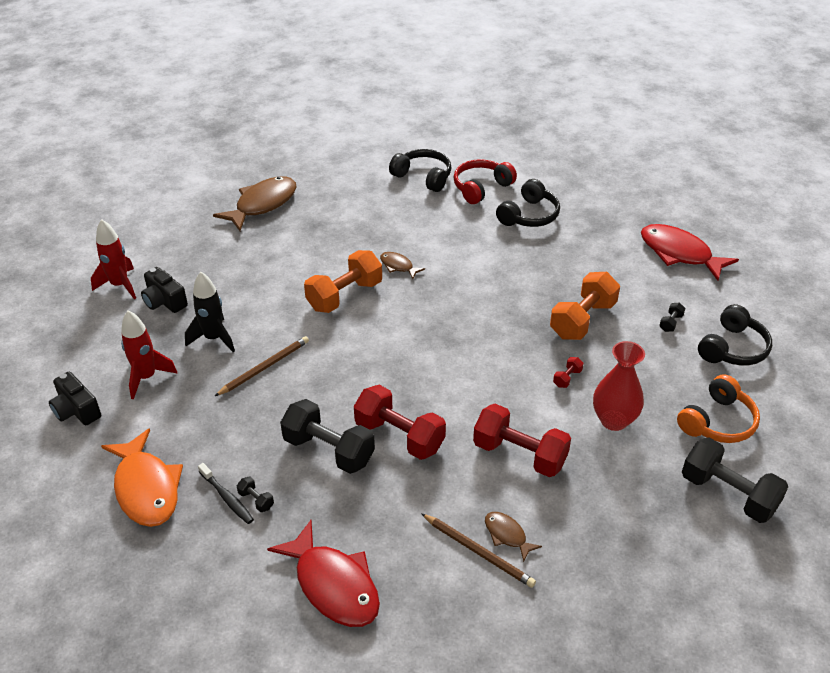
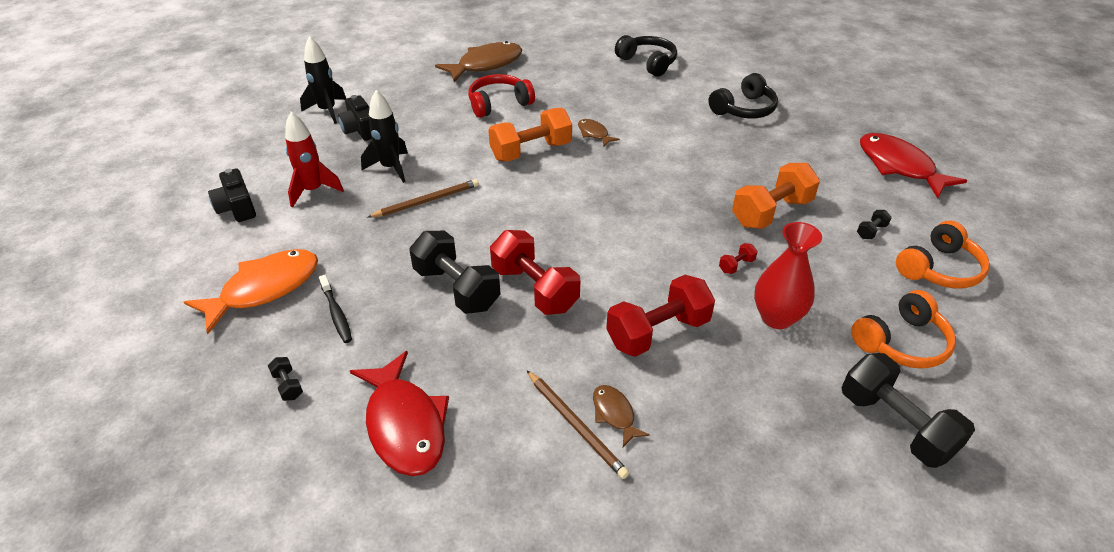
camera: 15 degrees right, 0 degrees up
red rocket [91,219,136,299] -> black rocket [300,36,346,124]
orange fish [101,428,183,527] -> orange fish turned 120 degrees counterclockwise [184,249,318,334]
black dumbbell [237,477,274,512] -> black dumbbell moved to [268,357,303,401]
red headphones [454,159,517,204] -> red headphones moved to [468,74,535,118]
red dumbbell [473,404,571,477] -> red dumbbell turned 75 degrees counterclockwise [606,275,715,357]
black headphones [698,304,772,365] -> orange headphones [896,221,990,289]

